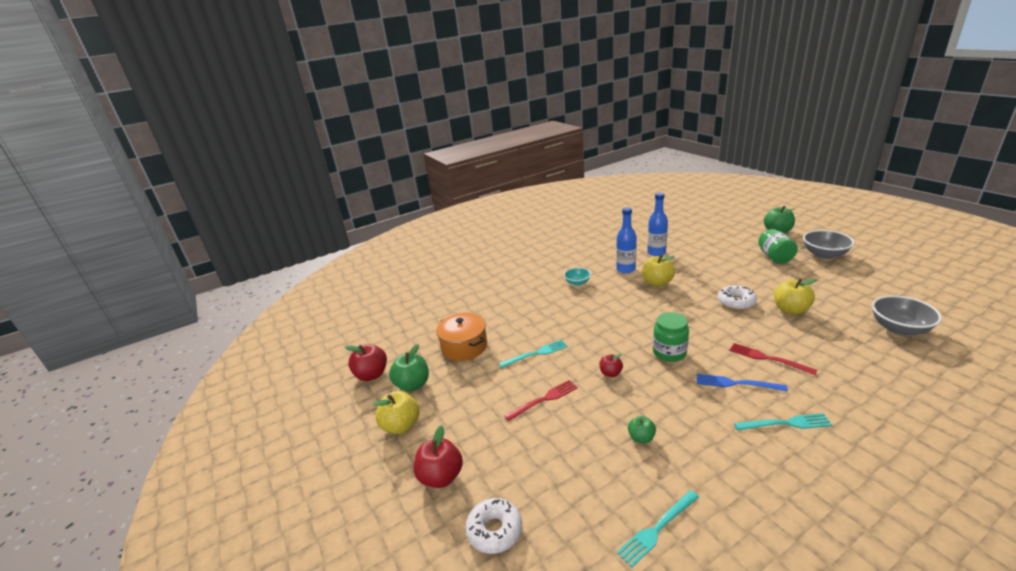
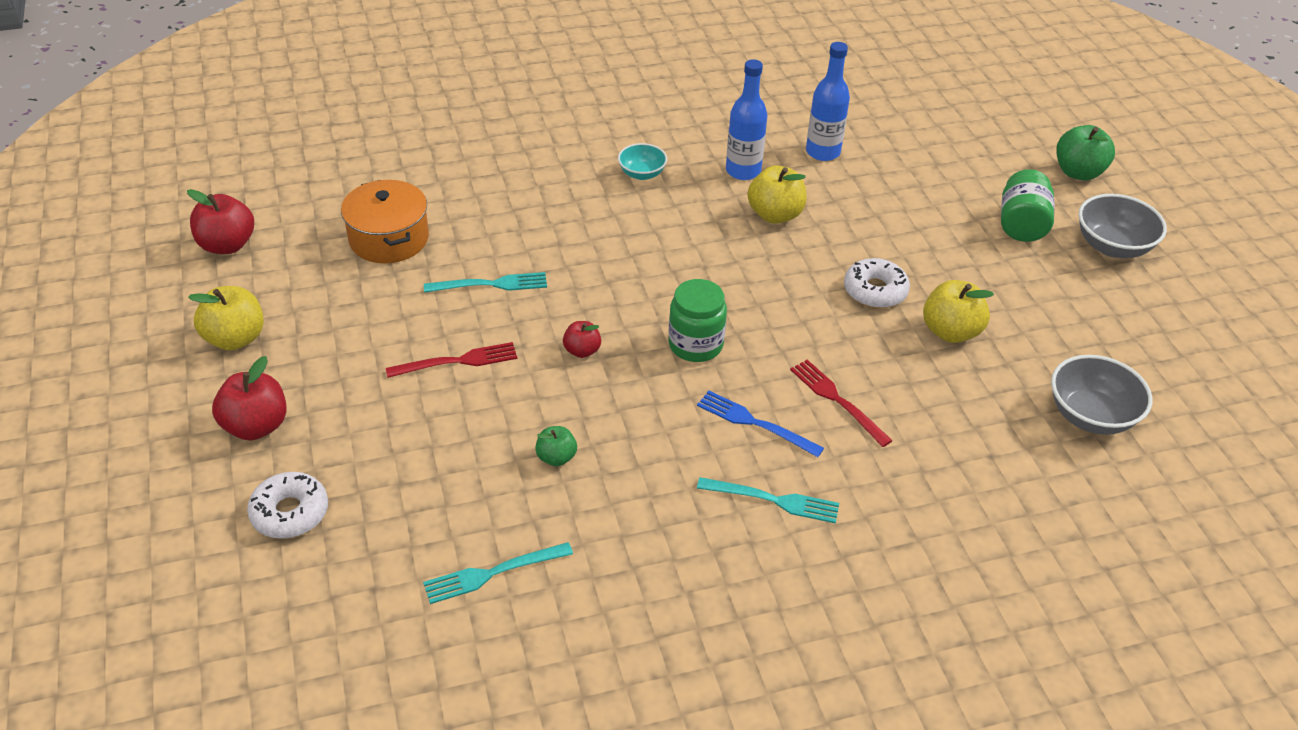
camera: 10 degrees right, 15 degrees up
green apple [389,344,429,392] -> none

